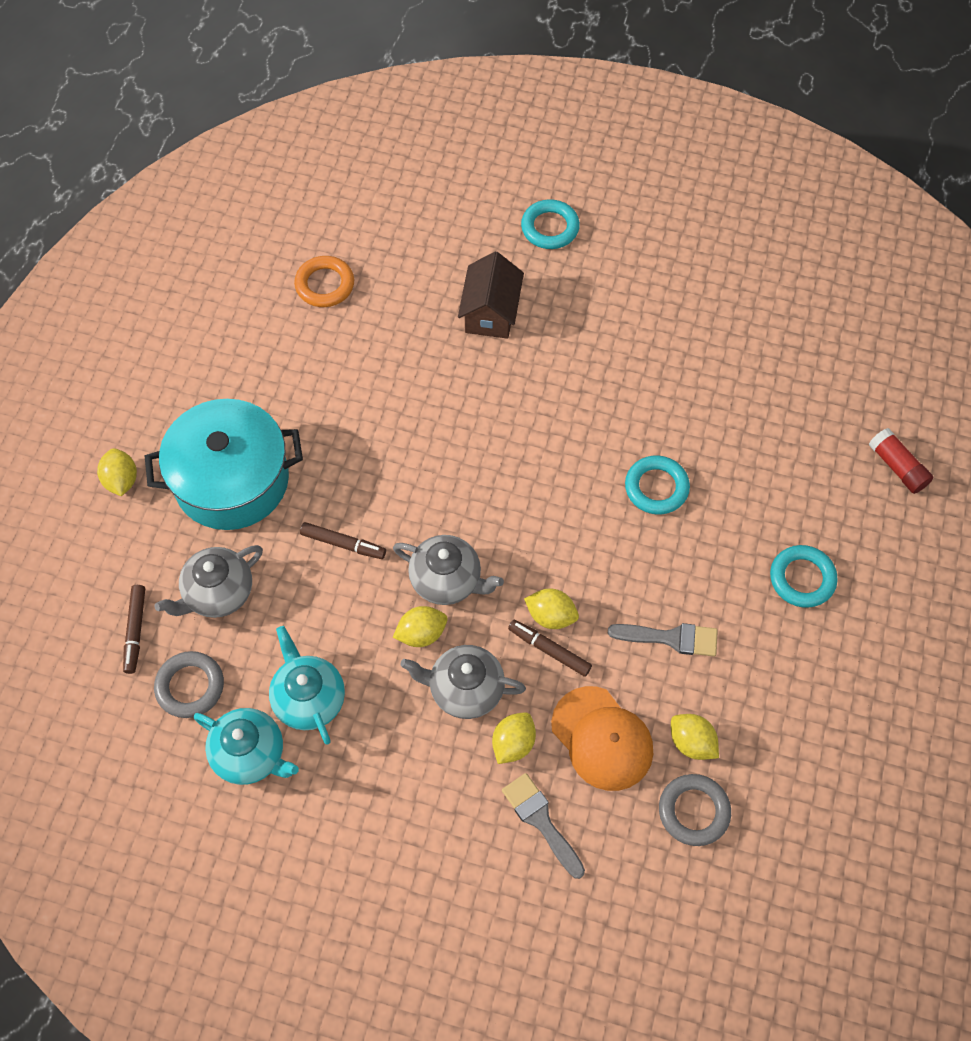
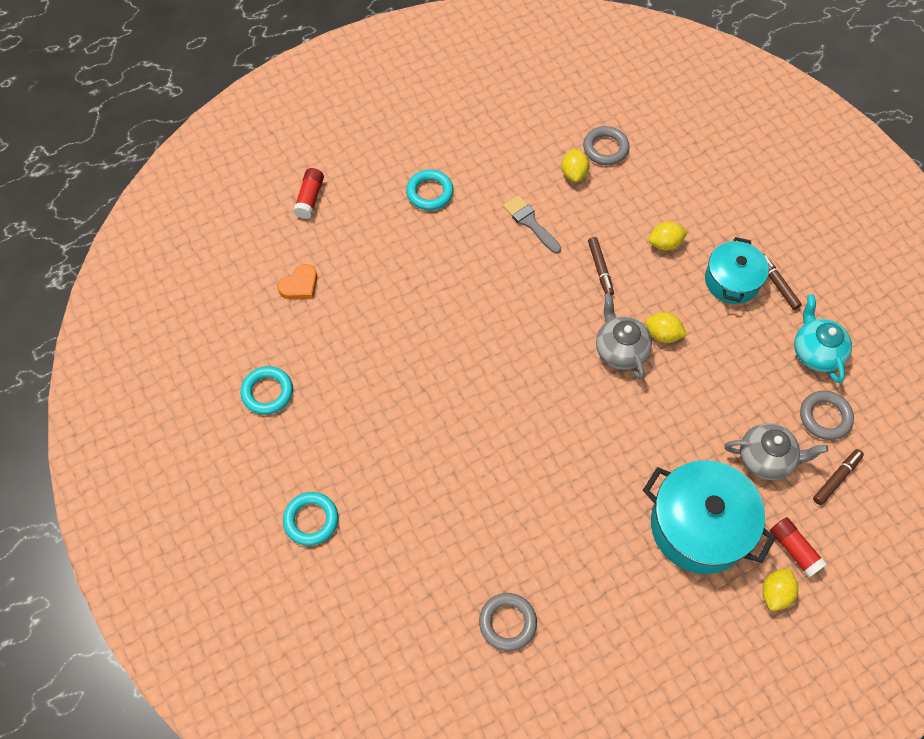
camera: 135 degrees left, 0 degrees up
turquoise teapot [269,626,345,745] -> none
orange ring [294,256,354,307] -> grey ring [479,593,537,651]
brown marker [300,522,386,559] -> brown marker moved to [763,254,802,310]
grey teapot [400,645,526,719] -> none
brown house [458,252,524,339] -> none
grey brush [502,773,585,879] -> none
yellow lemon [524,589,579,629] -> none
orange cap [551,686,653,791] -> none
turquoise ring [625,456,690,515] -> turquoise ring moved to [241,366,293,415]
none -> orange heart [277,264,317,299]
none -> turquoise pot [705,237,769,304]
none -> red glue stick [770,517,827,578]

